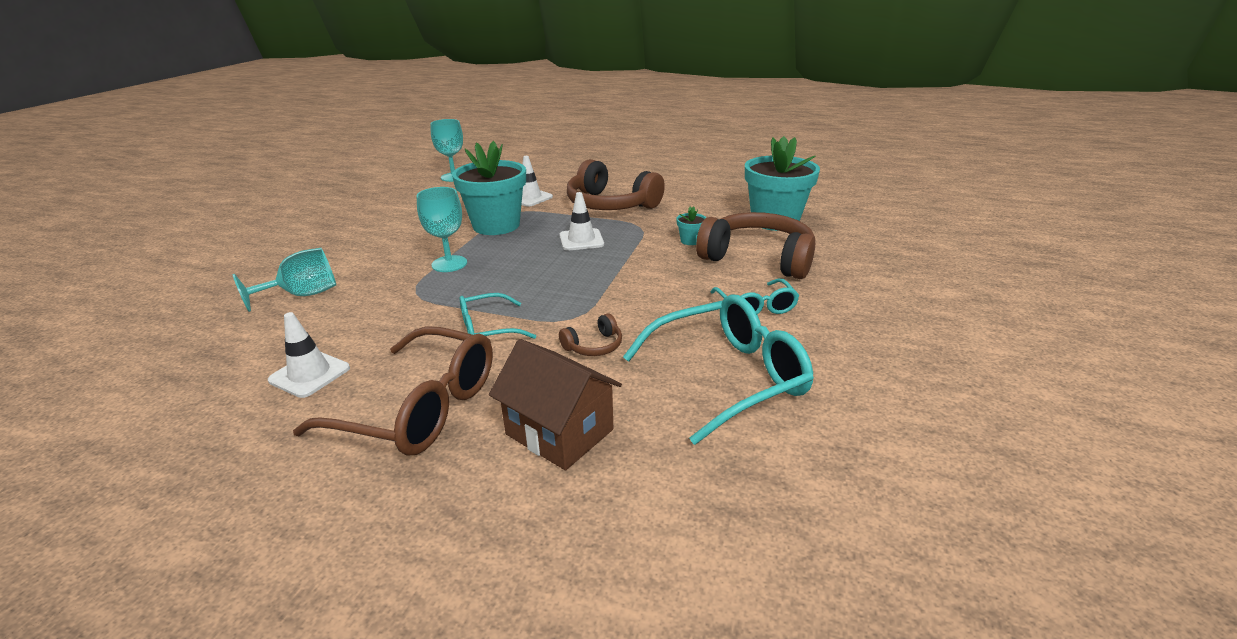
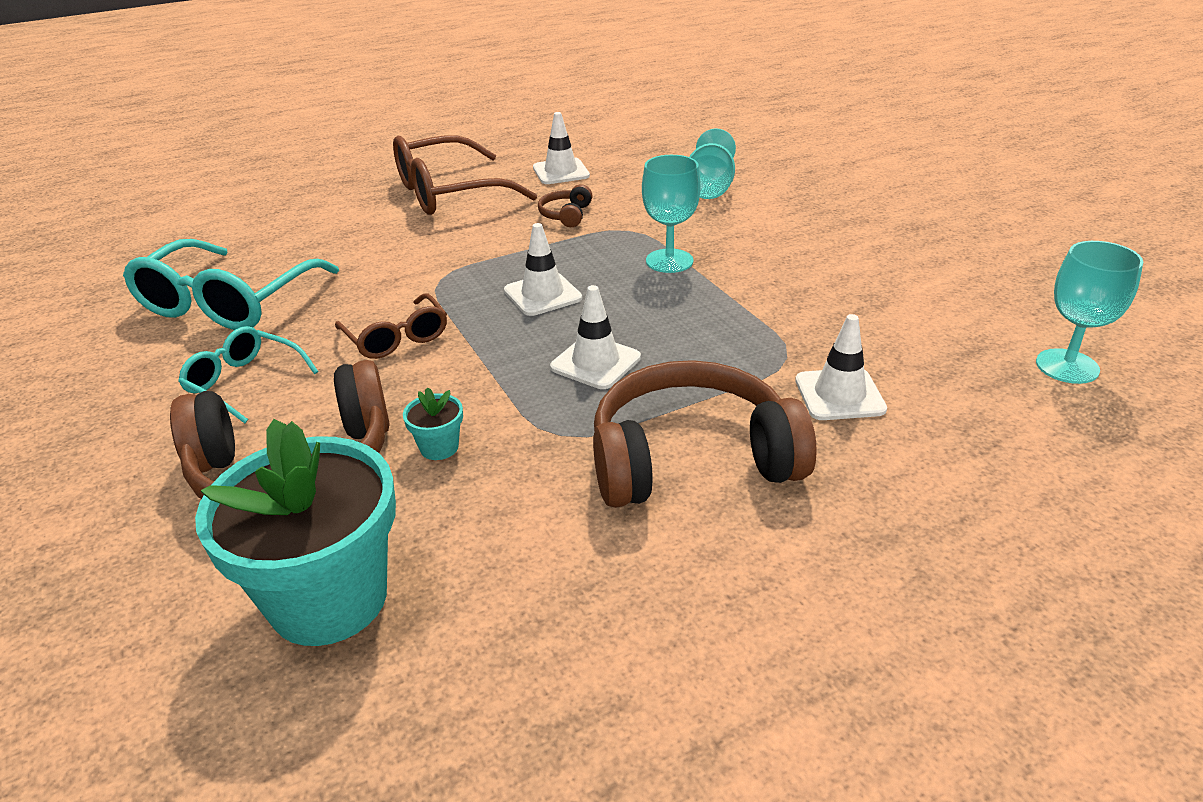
camera: 135 degrees right, 5 degrees up
turquoise flower pot [452,141,526,235] -> none
turquoise glasses [460,293,536,339] -> none
brown house [489,339,622,470] -> none
brown headphones [559,313,622,356] -> brown headphones moved to [538,184,593,227]
none -> brown glasses [335,293,447,359]
none -> white traffic cone [504,223,582,316]

